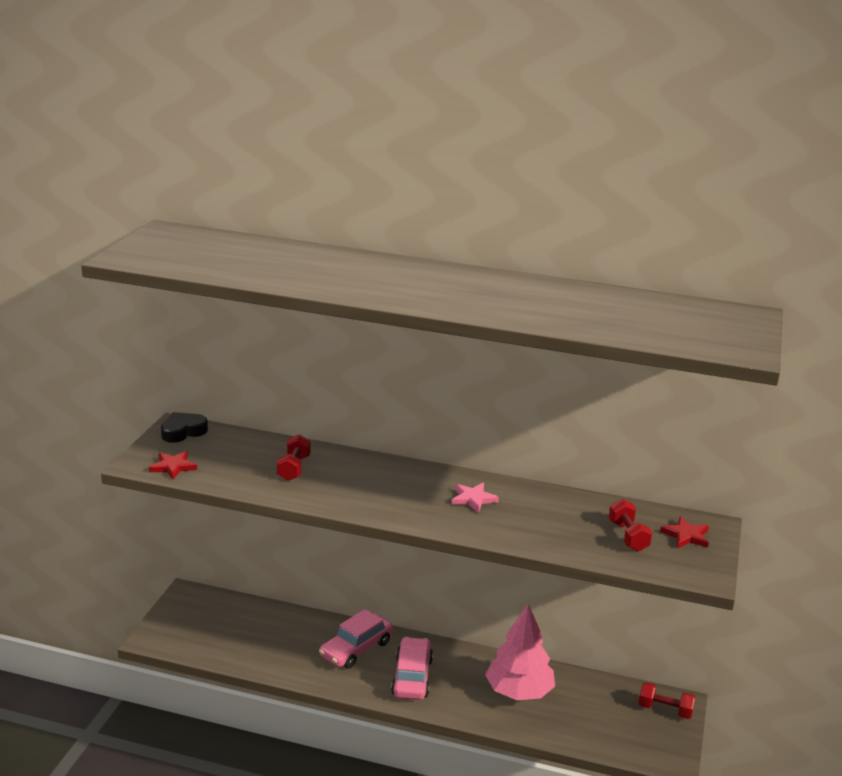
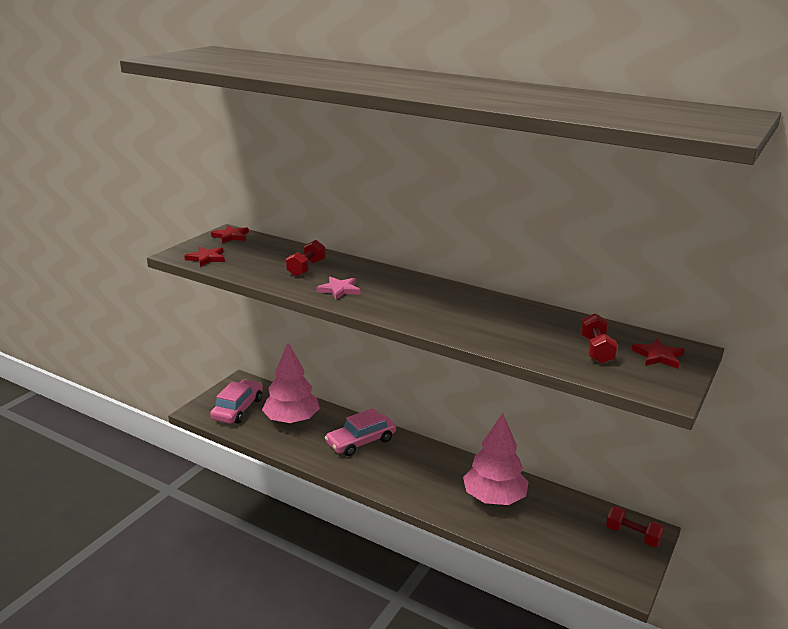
camera: 15 degrees right, 0 degrees up
black heart [161,412,208,443] -> red star [211,226,249,244]
pink car [391,637,433,700] -> pink car moved to [210,380,263,424]
pink star [451,483,499,513] -> pink star moved to [316,277,360,300]
none -> pink tree [262,343,320,424]

